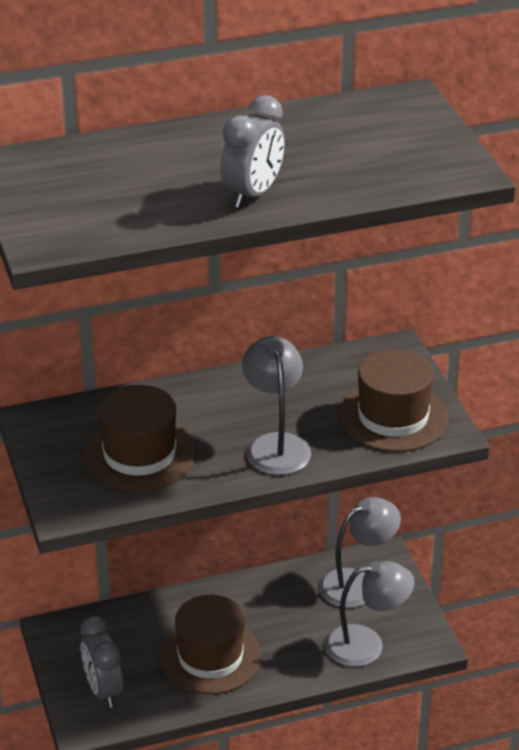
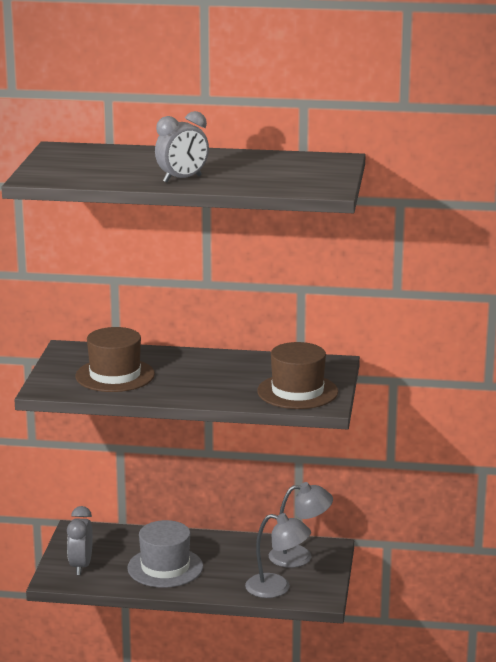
camera: 25 degrees right, 15 degrees down
brown hat [160,595,261,694] -> grey hat [127,520,203,588]
grey lamp [242,336,311,475] -> none

